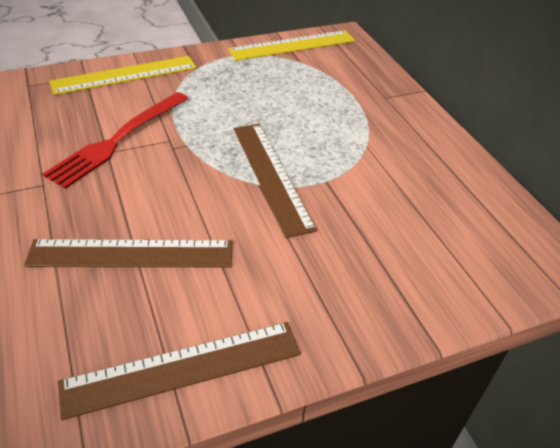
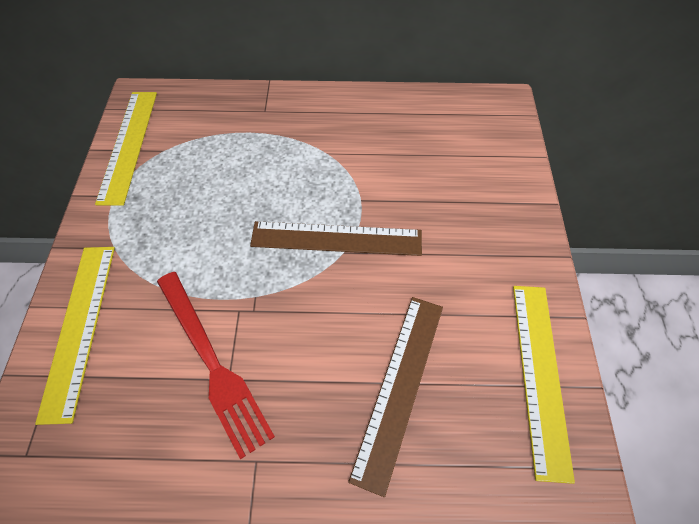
camera: 65 degrees left, 15 degrees up
brown ruler [58,322,301,420] -> yellow ruler [513,286,575,484]

